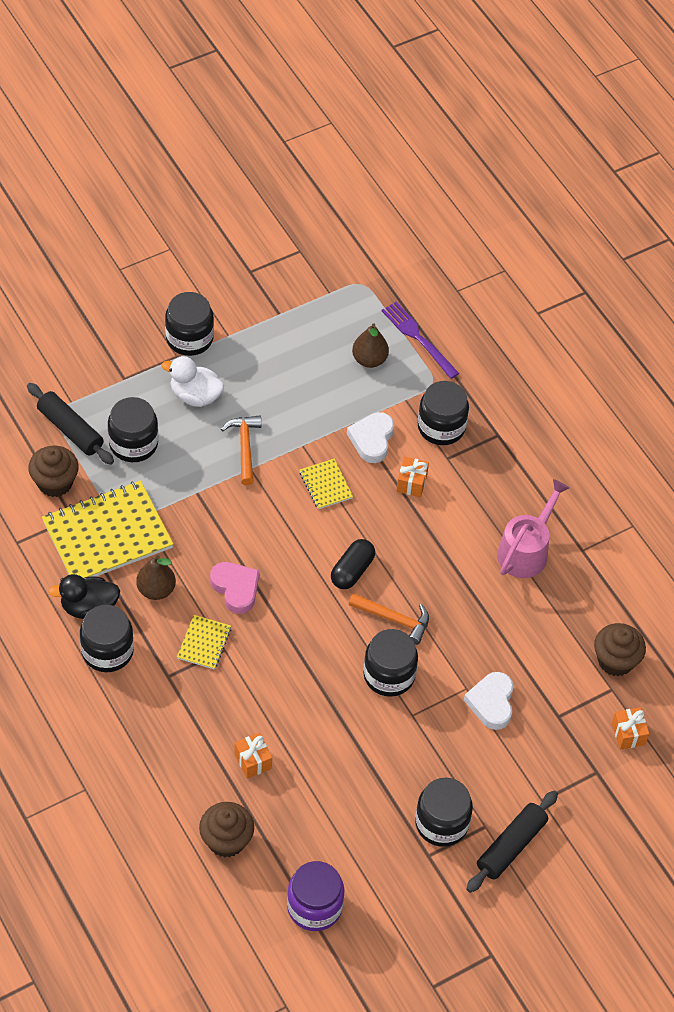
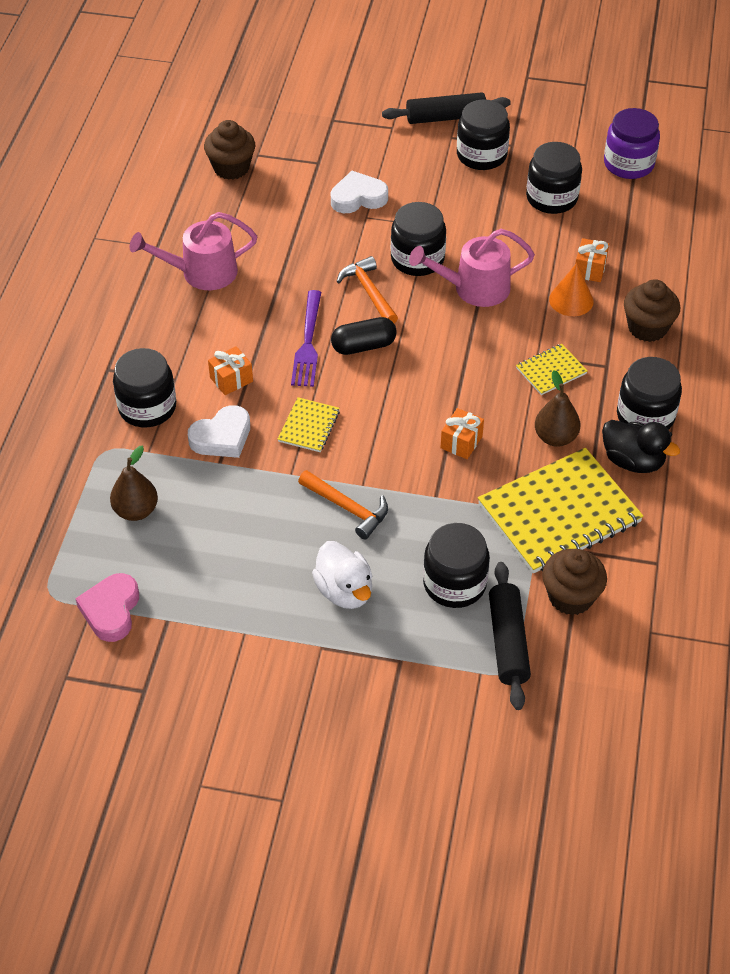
camera: 135 degrees left, 5 degrees down
yellow notebook [42,481,173,578] -> yellow notebook turned 45 degrees counterclockwise [478,448,644,574]
black jar [165,292,214,356] -> black jar moved to [526,142,582,214]
brown cupcake [199,802,254,857] -> brown cupcake moved to [624,279,680,342]
pink heart [210,562,260,614] -> pink heart moved to [75,573,139,642]
orange hammer [221,416,261,485] -> orange hammer turned 90 degrees counterclockwise [298,470,388,539]
purple fork [382,302,459,379] -> purple fork moved to [291,290,321,387]
white heart [464,672,514,730] -> white heart turned 150 degrees counterclockwise [331,171,388,213]
orange gift [612,707,649,750] -> orange gift moved to [441,408,484,459]
none -> pink watering can [409,229,535,307]
none -> orange cone [549,263,594,316]

